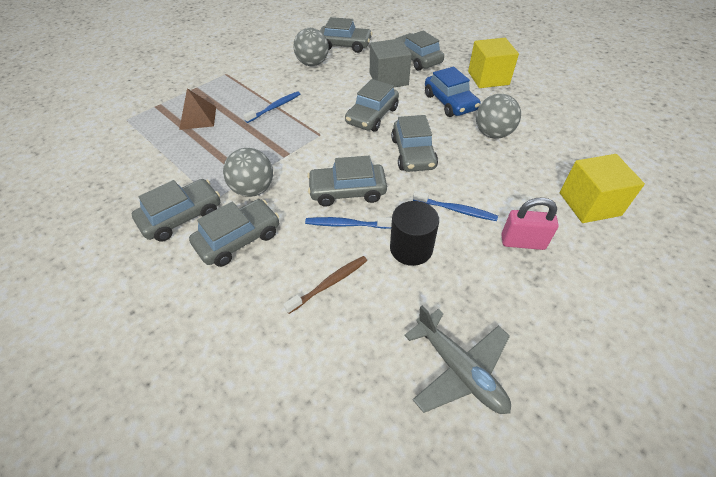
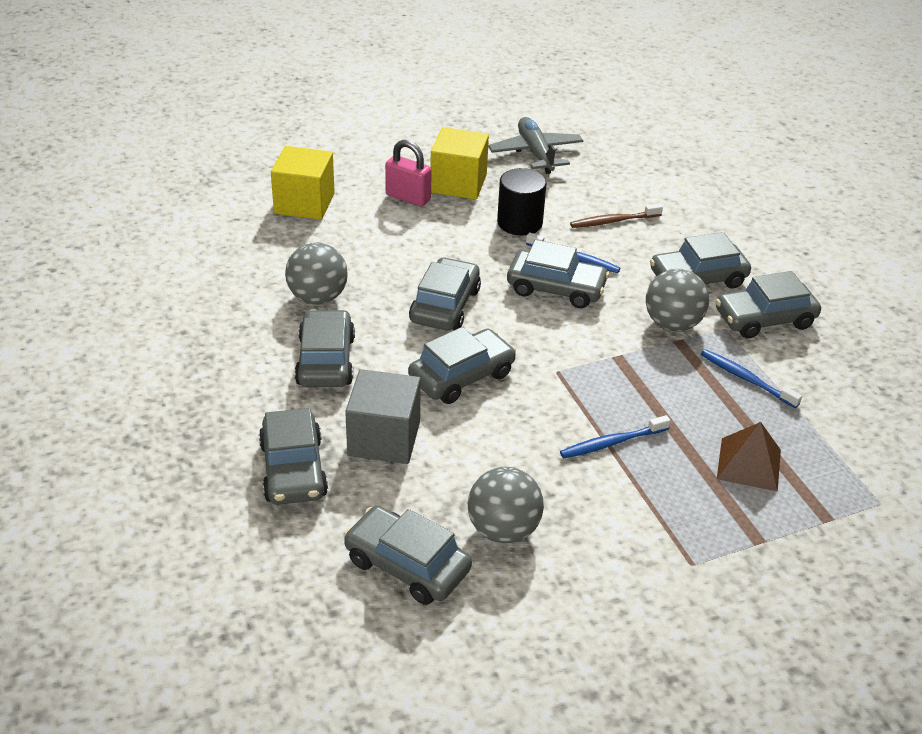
camera: 160 degrees left, 10 degrees down
blue toothbrush [413,191,498,221] -> blue toothbrush moved to [701,349,802,408]
blue car [425,66,480,117] -> grey car [295,309,355,387]
yellow cube [468,38,519,88] -> yellow cube moved to [430,127,489,200]

